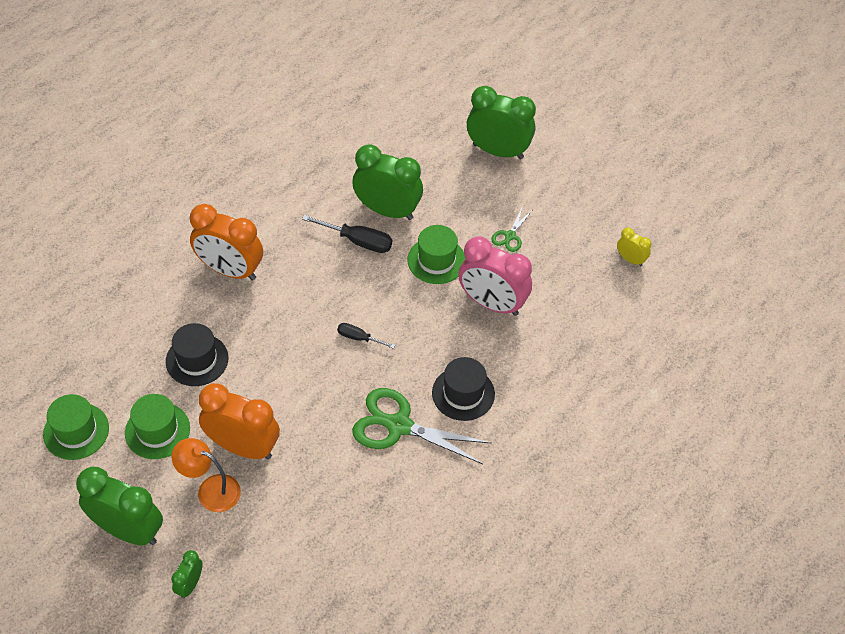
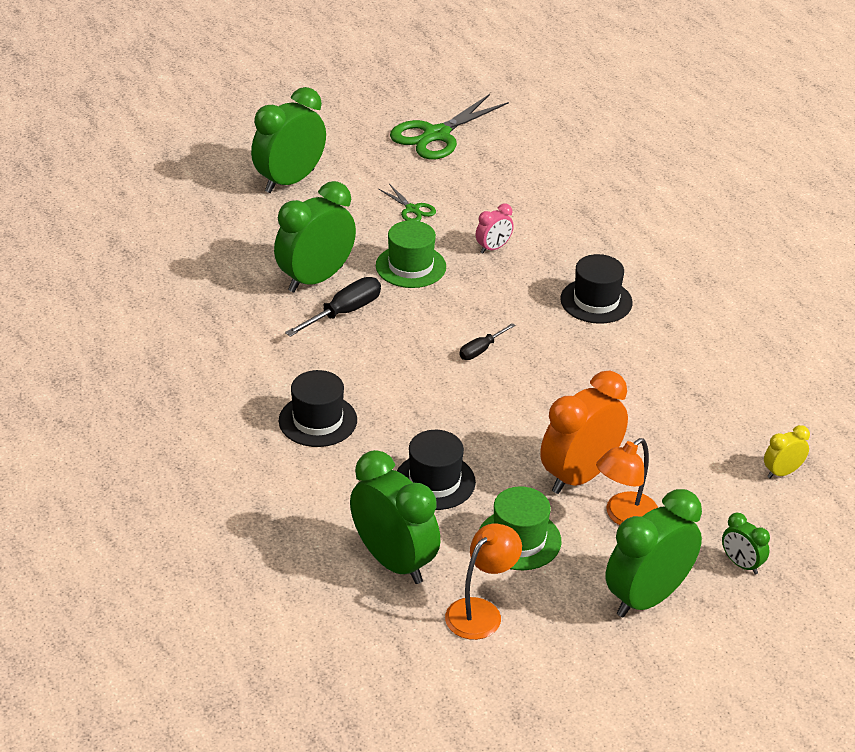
camera: 65 degrees left, 15 degrees down
green hat [43,394,109,460] -> orange lamp [445,524,522,640]
orange clock [190,204,263,281] -> black hat [279,370,357,447]
green scissors [352,388,491,464] -> green scissors moved to [390,94,509,160]
pink clock [458,236,532,316] -> pink clock [476,203,514,253], size x0.48
yellow clock [617,228,651,267] -> yellow clock moved to [764,425,810,478]
none -> green clock [350,450,440,584]

